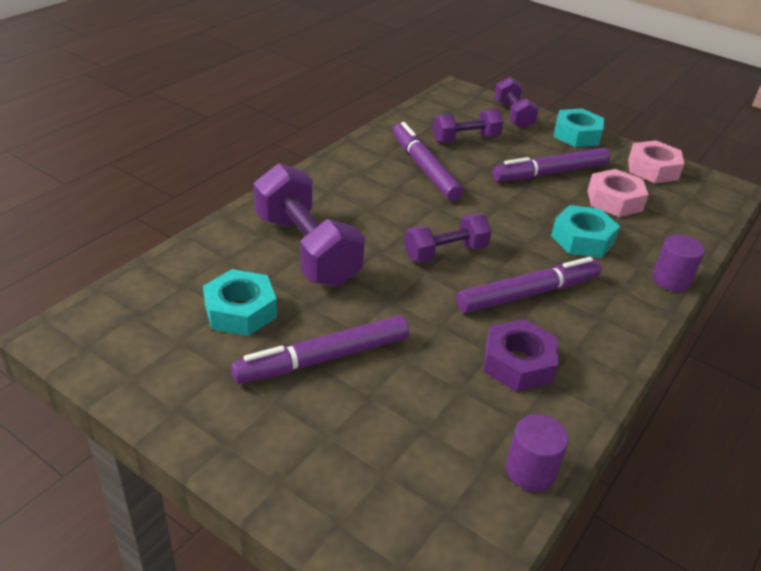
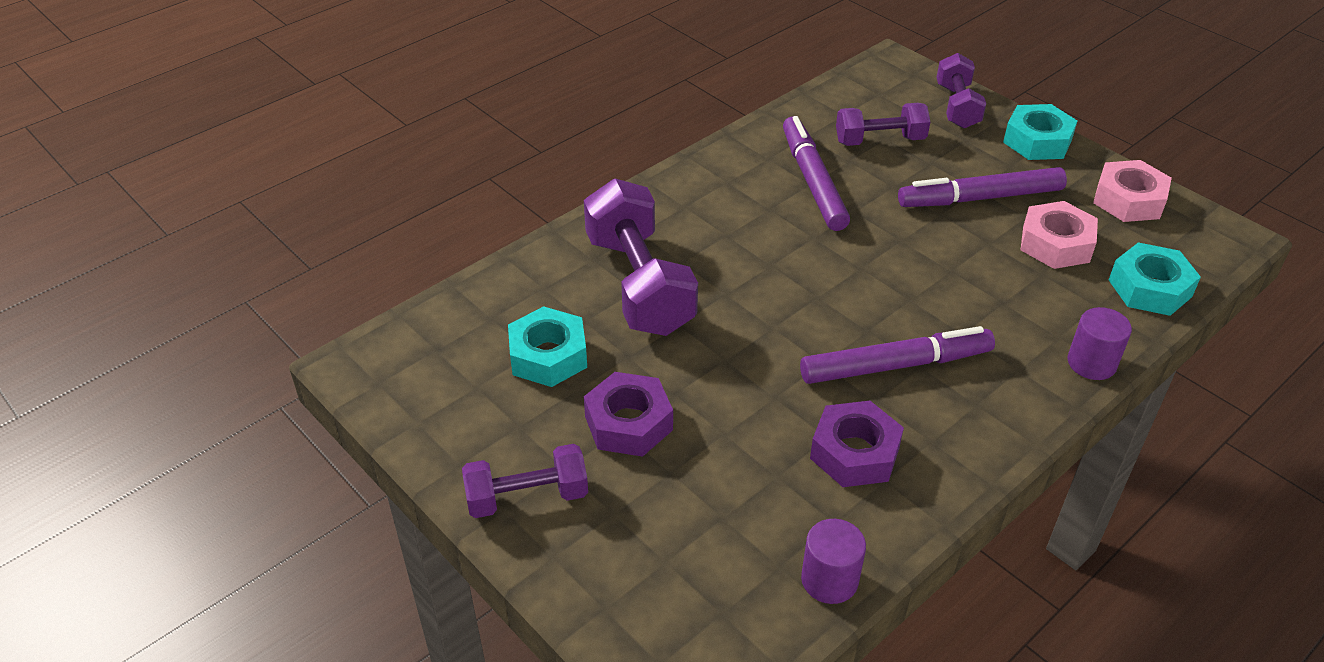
camera: 15 degrees right, 5 degrees up
purple marker [231,316,409,384] -> purple nut [584,372,673,457]
purple dumbbell [404,214,492,263] -> purple dumbbell moved to [462,444,588,518]
turquoise nut [551,205,620,258] -> turquoise nut moved to [1109,243,1201,316]

